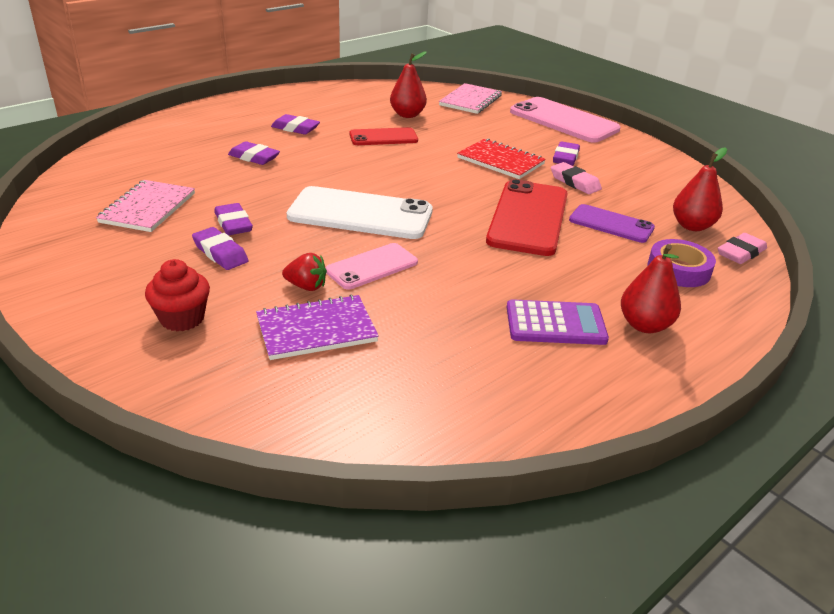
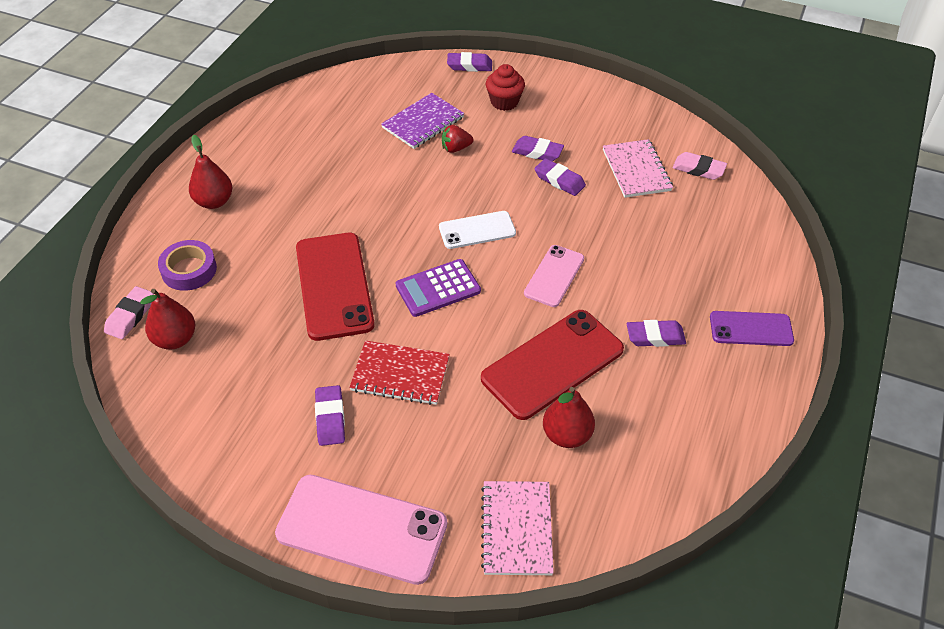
camera: 155 degrees right, 15 degrees up
purple eraser [228,141,280,165] -> purple eraser moved to [447,52,492,72]
white phone [287,186,433,239] -> white phone [439,211,516,249], size x0.58
pink phone [325,243,418,290] -> pink phone moved to [524,245,584,307]
red phone [349,127,418,145] -> red phone [481,310,624,420], size x1.72
purple calculator [506,299,609,345] -> purple calculator moved to [396,259,481,317]
pink eraser [551,162,602,194] -> pink eraser moved to [673,152,727,180]
purple phone [569,204,655,243] -> purple phone moved to [710,311,794,346]

